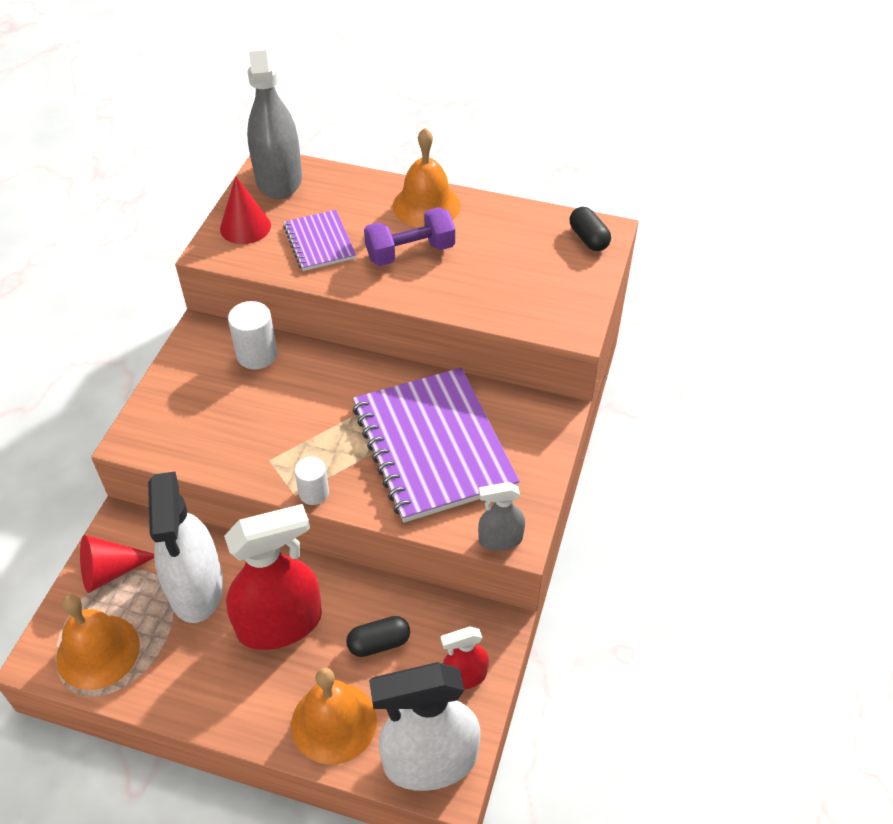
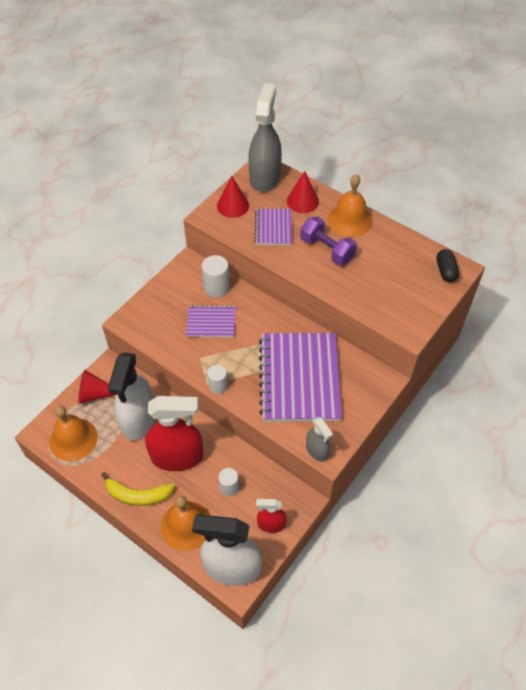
camera: 20 degrees right, 5 degrees up
black capsule [346,616,410,657] -> white cylinder [218,468,239,496]
purple dumbbell [364,207,455,266] -> purple dumbbell turned 45 degrees clockwise [300,216,357,265]
grey spray bottle [478,482,525,551] -> grey spray bottle turned 135 degrees counterclockwise [306,417,333,462]
none -> yellow banana [101,472,175,506]
none -> purple notebook [186,305,236,337]
none -> red cone [287,171,319,213]

